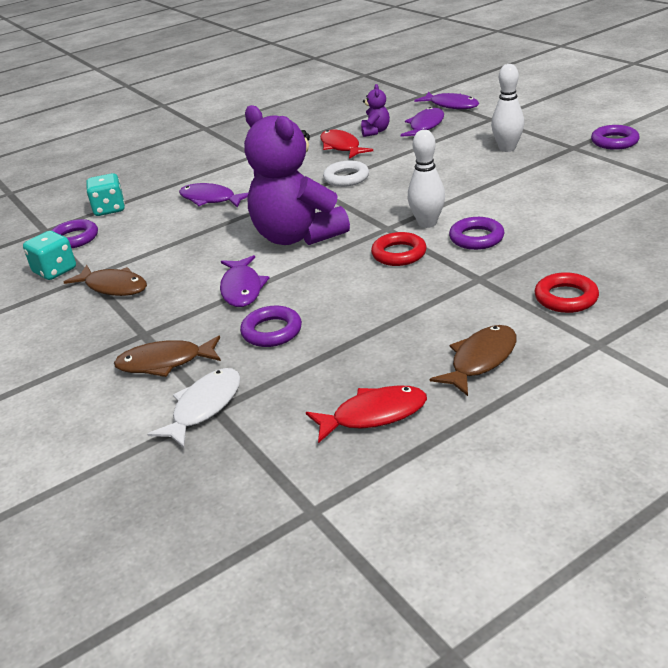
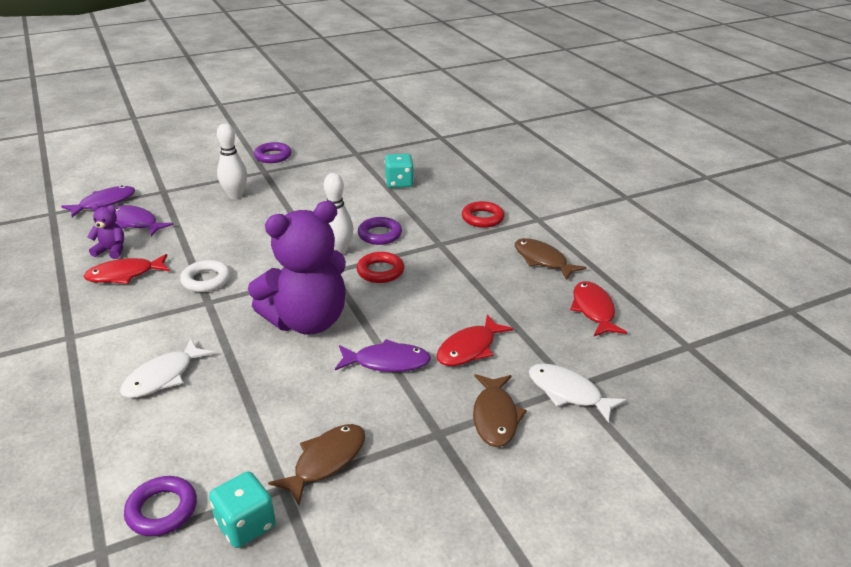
camera: 85 degrees left, 0 degrees up
turquoise dice [86,173,125,216] -> turquoise dice moved to [385,154,414,188]
purple fish [179,183,249,207] -> white fish [120,338,214,398]
purple ring [240,305,302,347] -> red fish [437,314,513,366]

